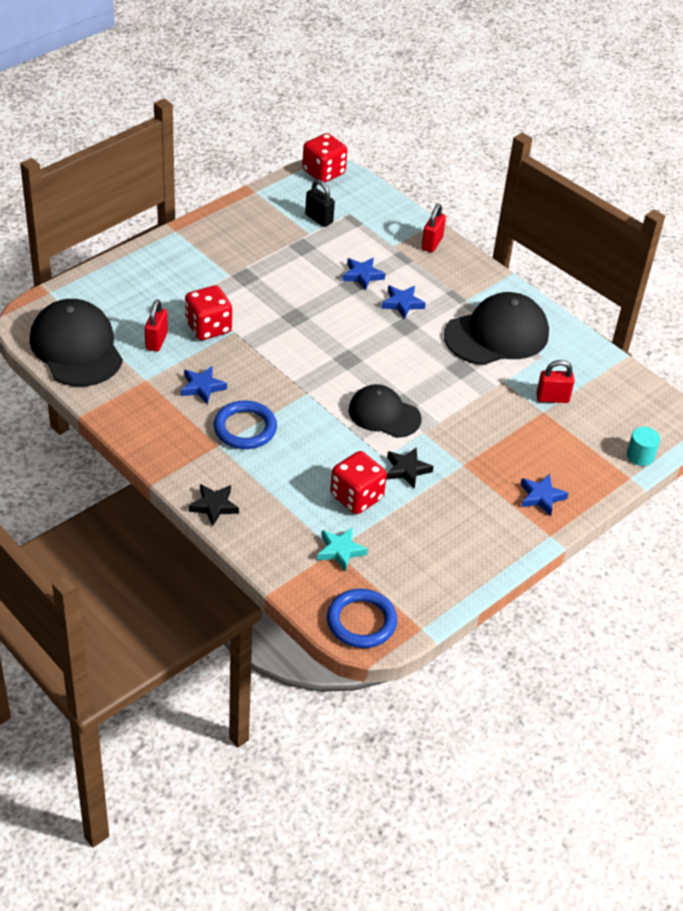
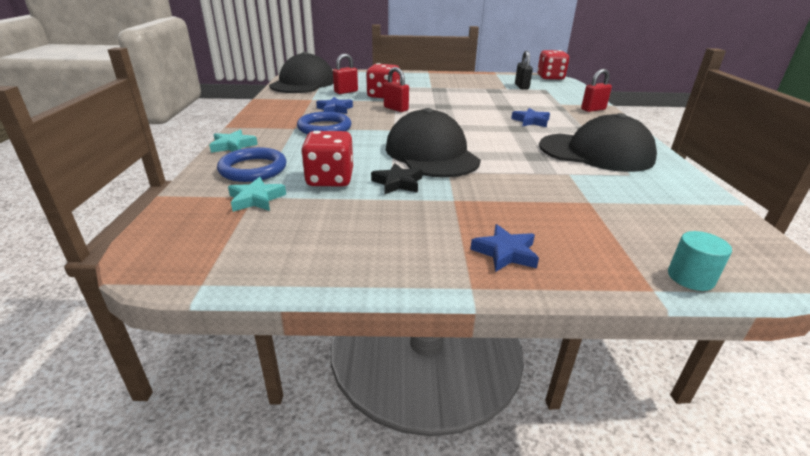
camera: 45 degrees right, 15 degrees down
black star [188,484,239,526] -> turquoise star [209,130,258,153]
blue ring [327,589,397,648] -> blue ring moved to [217,147,287,182]
blue star [342,258,385,290] -> none
black cap [349,384,422,438] -> black cap [386,108,481,178], size x1.55
red padlock [536,360,574,403] -> red padlock moved to [384,67,409,112]

